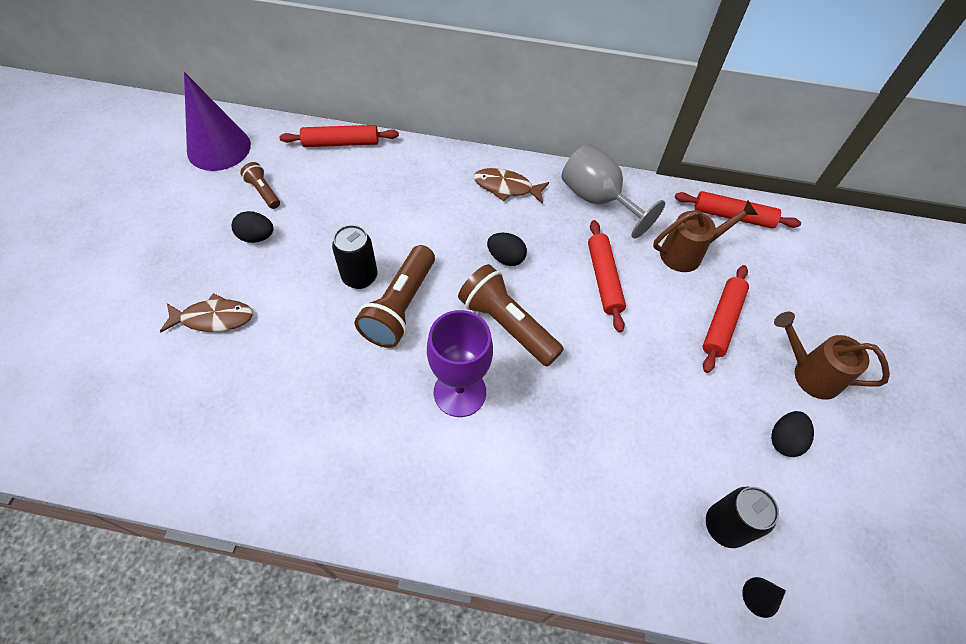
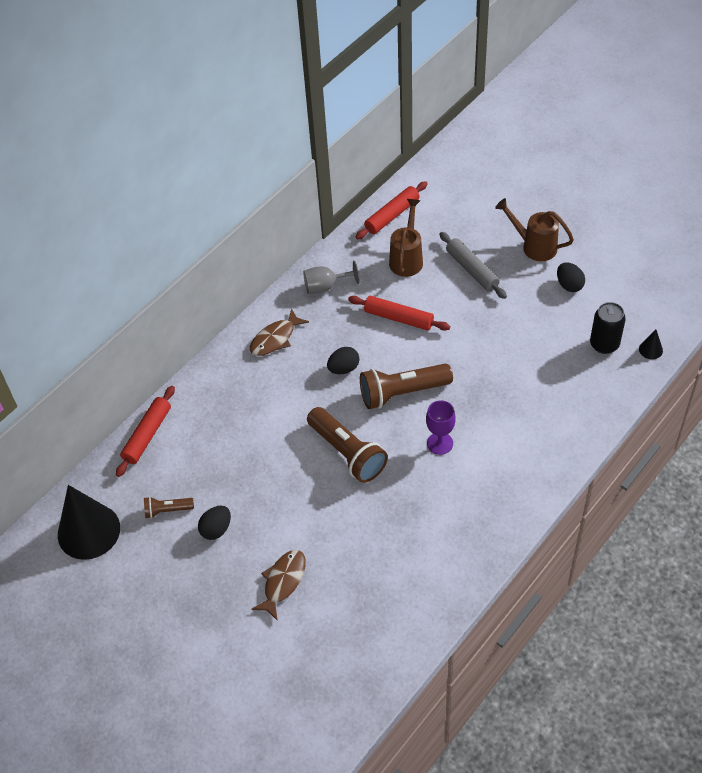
camera: 55 degrees left, 5 degrees down
purple cone [184,72,251,171] -> black cone [58,485,120,560]
black can [332,225,377,289] -> none
purple goblet [427,310,493,417] -> purple goblet [426,400,456,455], size x0.64
grey goblet [561,144,665,239] -> grey goblet [303,260,360,294], size x0.64
red rolling pin [703,265,749,373] -> grey rolling pin [439,232,507,299]
brown watering can [774,312,890,400] -> brown watering can turned 60 degrees clockwise [495,198,574,261]

